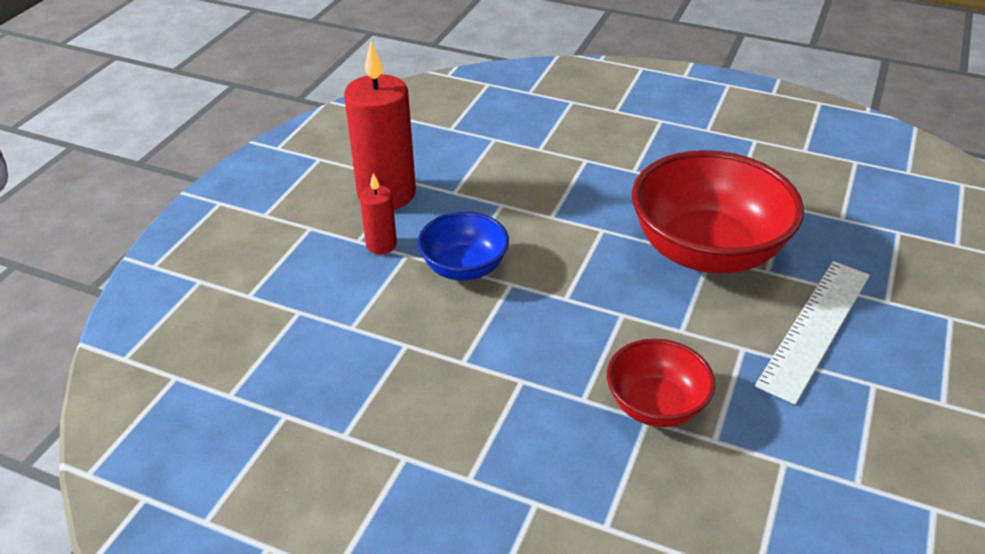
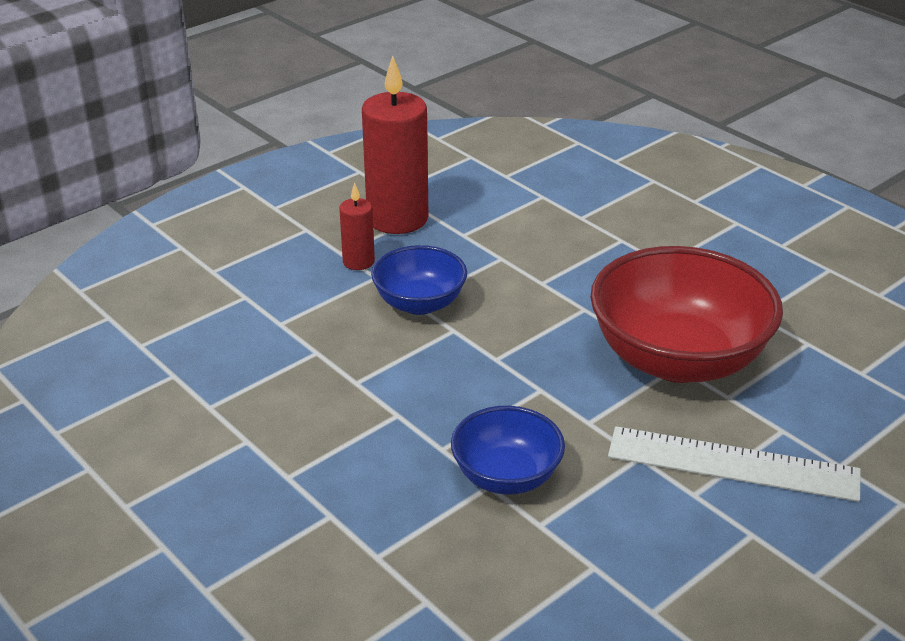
camera: 25 degrees right, 5 degrees down
red bowl [607,339,715,427] -> blue bowl [451,406,565,495]
white ruler [755,261,870,405] -> white ruler turned 45 degrees clockwise [608,426,861,502]

